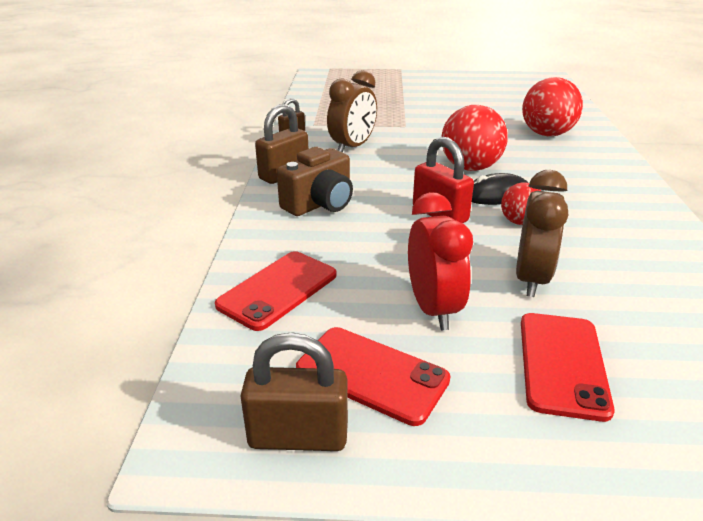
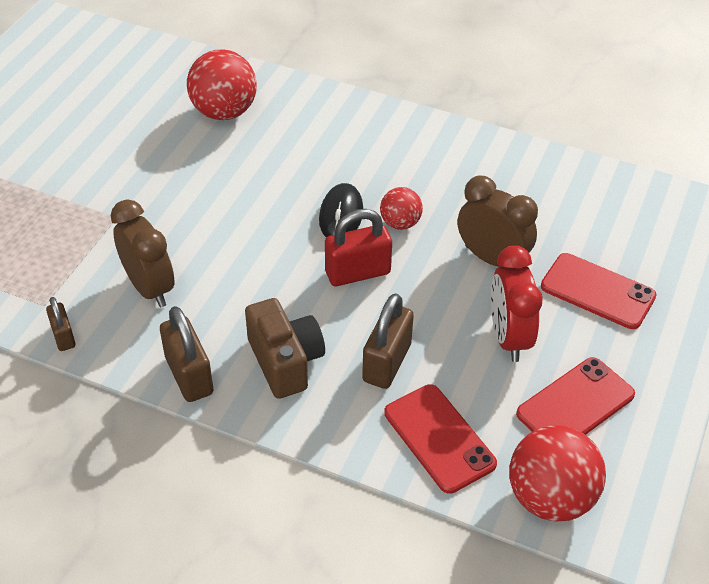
camera: 70 degrees left, 15 degrees up
brown padlock [240,332,348,451] -> brown padlock moved to [362,293,414,389]
red clock [408,192,473,330] -> red clock turned 105 degrees counterclockwise [491,245,543,362]
red ball [442,105,508,171] -> red ball moved to [510,425,606,522]

